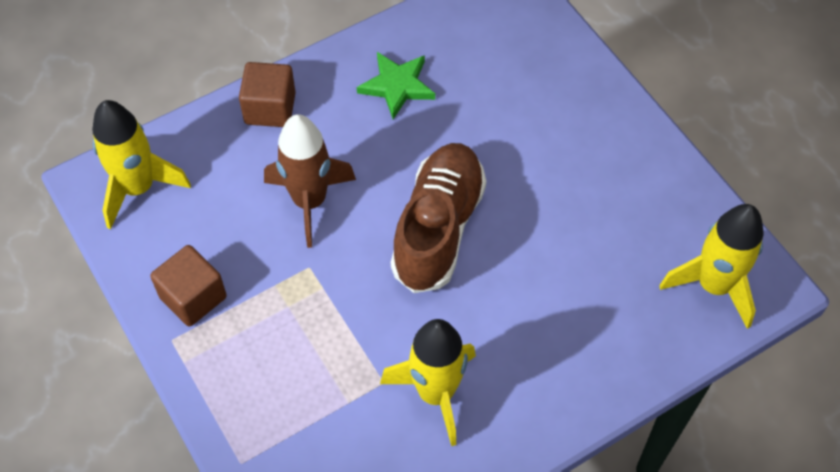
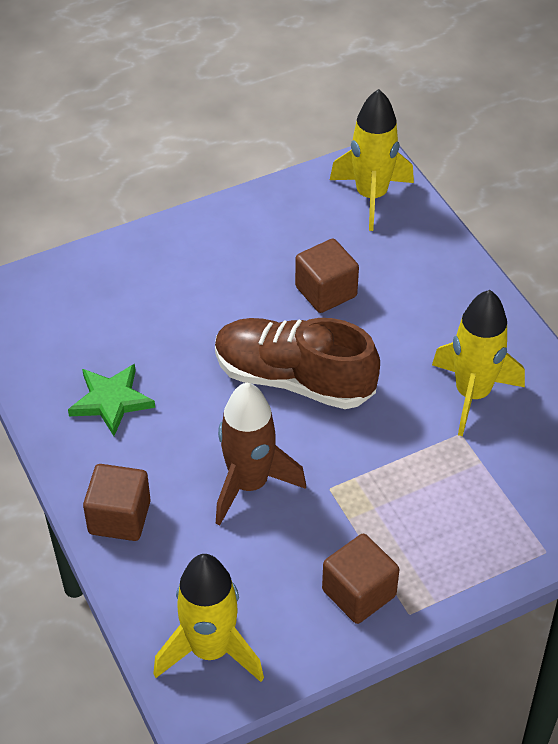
camera: 85 degrees left, 10 degrees down
none -> brown cube [295,239,359,313]

